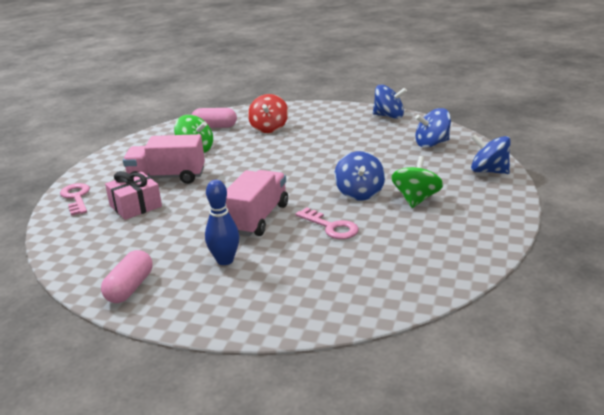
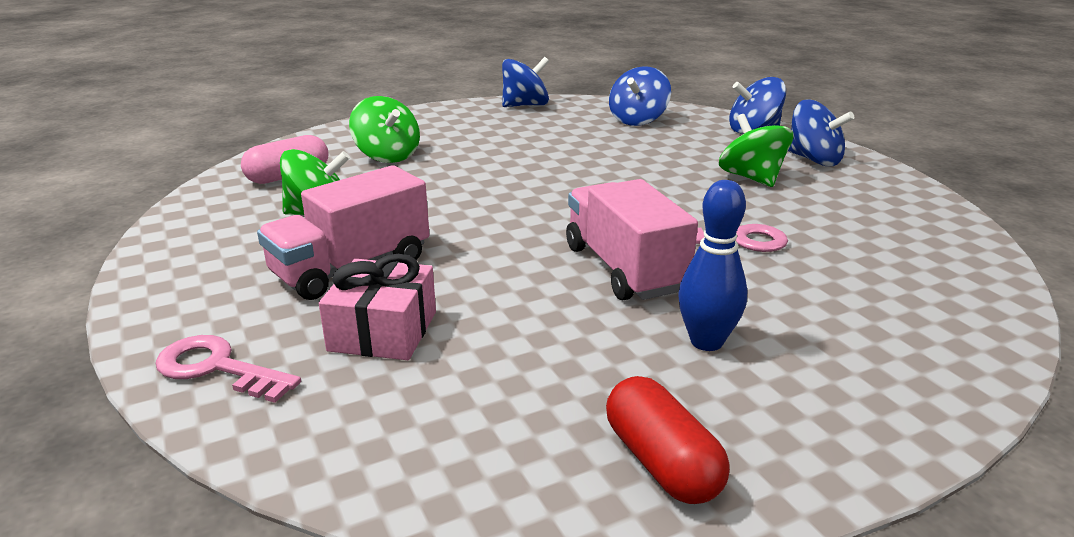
camera: 45 degrees left, 0 degrees up
pink capsule [101,250,153,303] -> red capsule [606,376,730,504]
red spinning top [248,94,288,133] -> green spinning top [349,96,420,163]
blue spinning top [334,151,385,201] -> blue spinning top moved to [788,100,854,166]

